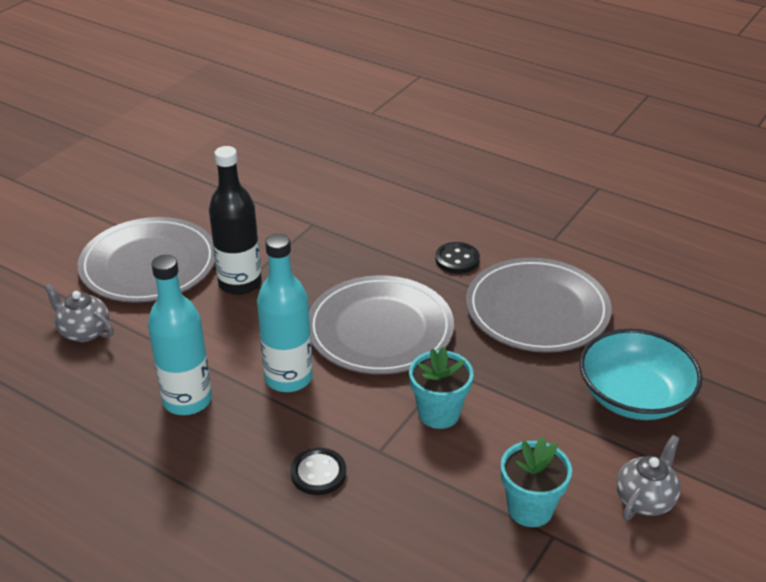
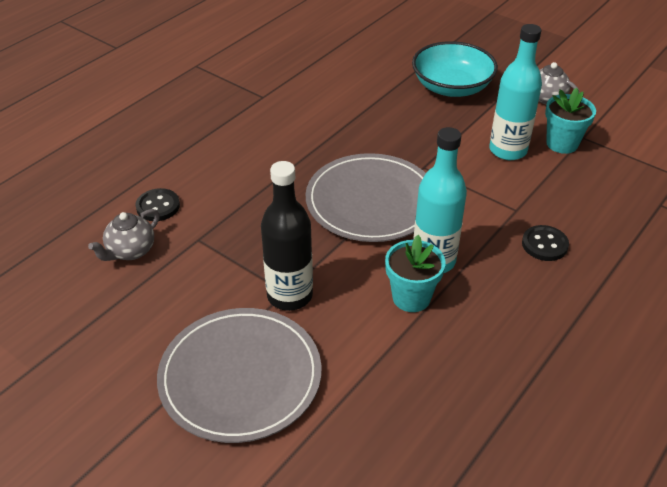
camera: 85 degrees left, 5 degrees up
grey teapot [44,284,114,342] -> grey teapot moved to [88,209,160,261]
turquoise bottle [148,255,212,415] -> turquoise bottle moved to [489,24,542,160]
turquoise flower pot [409,347,473,429] -> turquoise flower pot moved to [385,235,446,312]
black button [435,242,480,273] -> black button moved to [135,188,180,221]
grey plate [466,258,612,353] -> none

